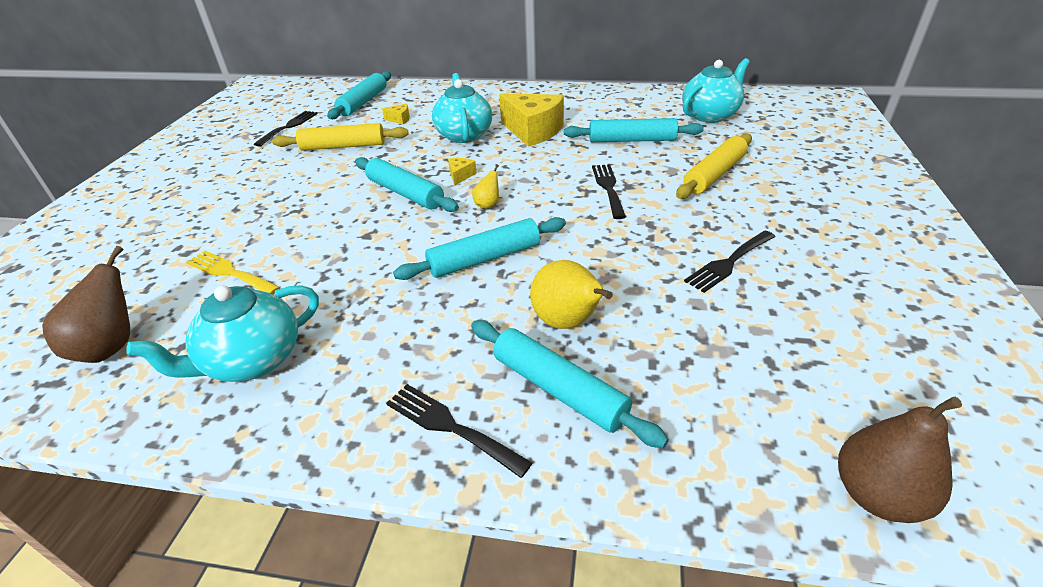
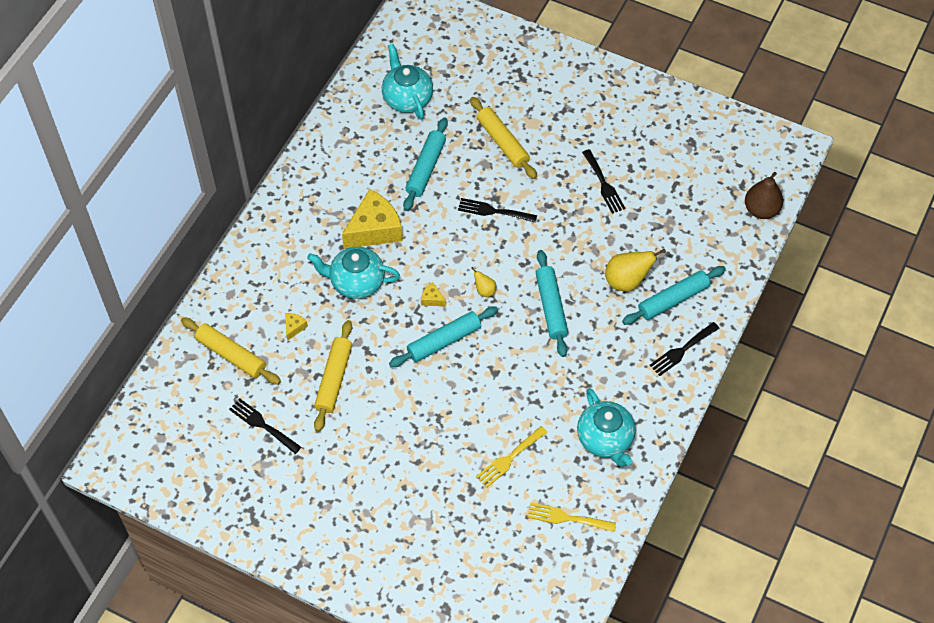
camera: 75 degrees left, 20 degrees up
brown pear [42,246,130,363] -> yellow fork [527,502,616,532]
turquoise rolling pin [327,71,391,119] -> yellow rolling pin [181,317,281,385]

